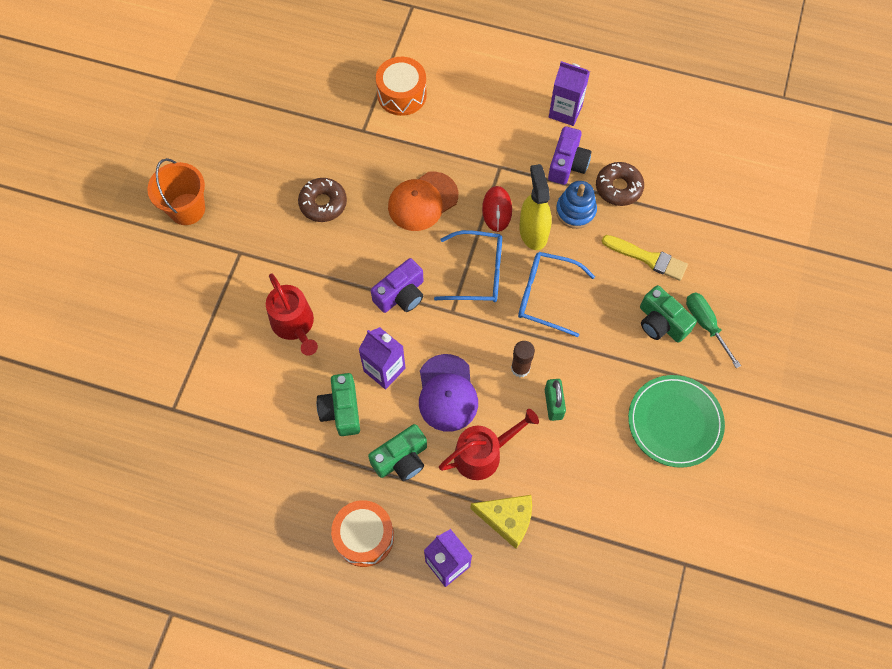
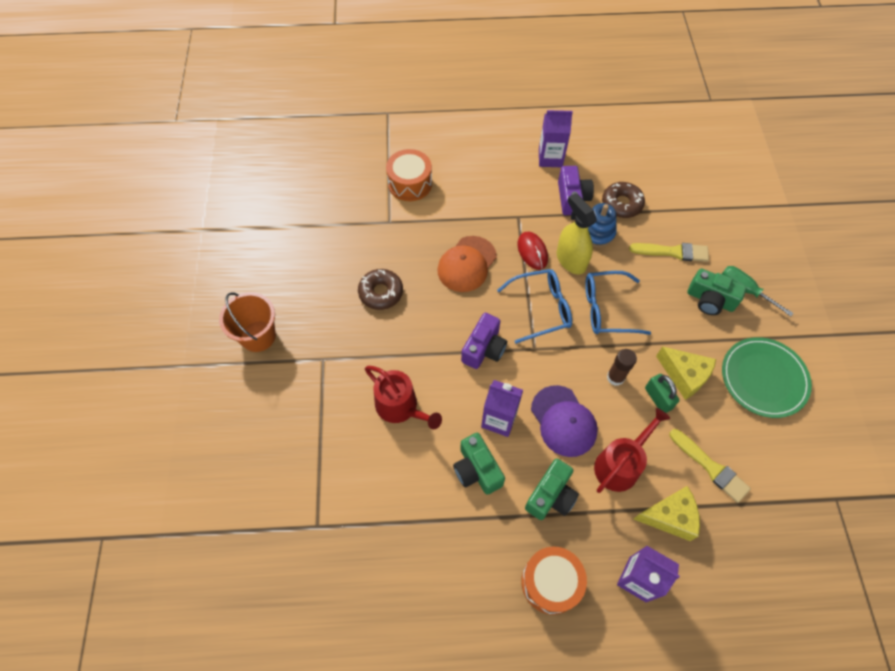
camera: 20 degrees left, 5 degrees down
none -> yellow cheese [656,346,716,400]
none -> yellow brush [670,429,751,503]

